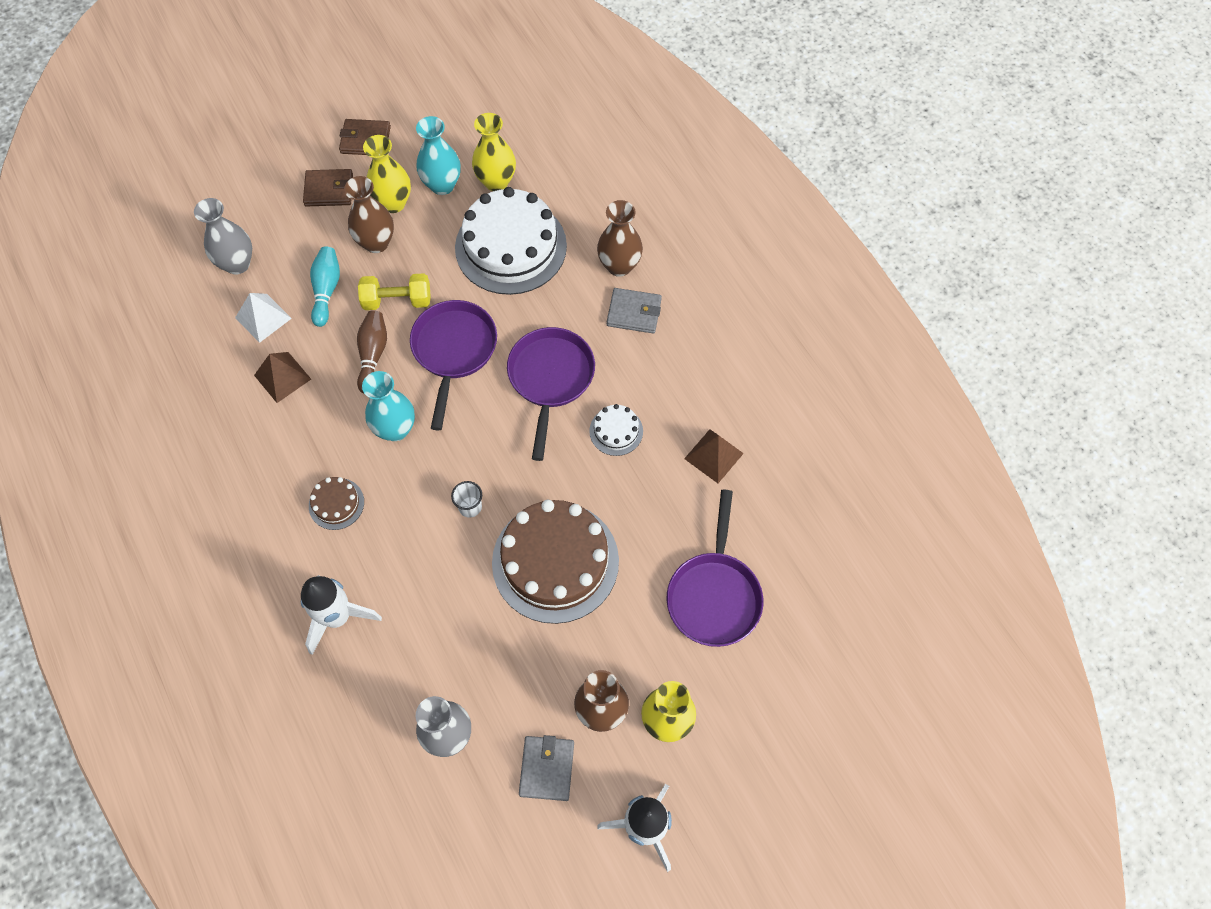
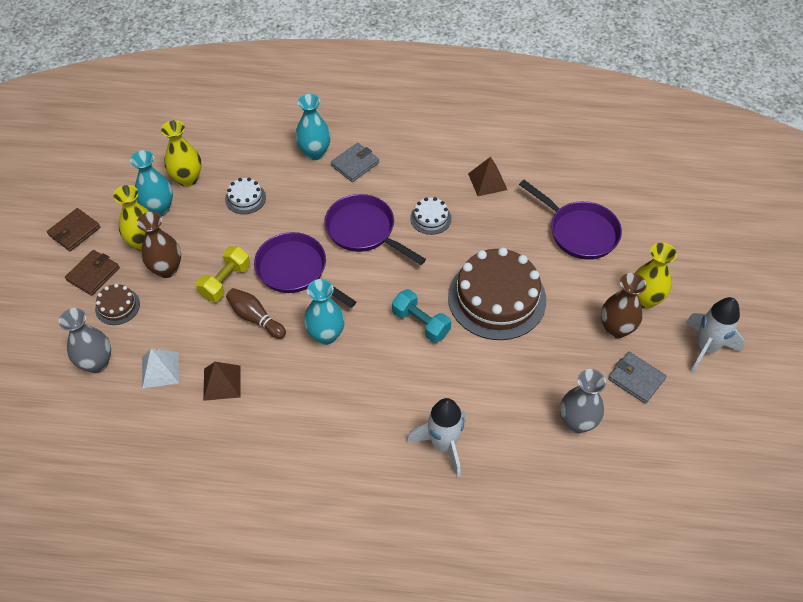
camera: 55 degrees left, 10 degrees down
brown cake [309,477,364,530] -> brown cake moved to [95,284,140,325]
turquoise bowling pin [310,246,340,327] -> none
white cup [451,481,482,518] -> turquoise dumbbell [392,289,451,343]
white cake [455,187,567,295] -> white cake [225,178,266,214], size x0.45
brown vase [597,200,643,277] -> turquoise vase [295,94,331,160]

